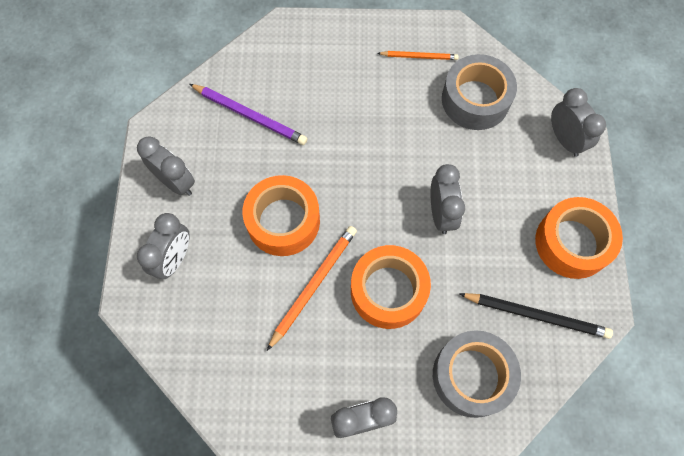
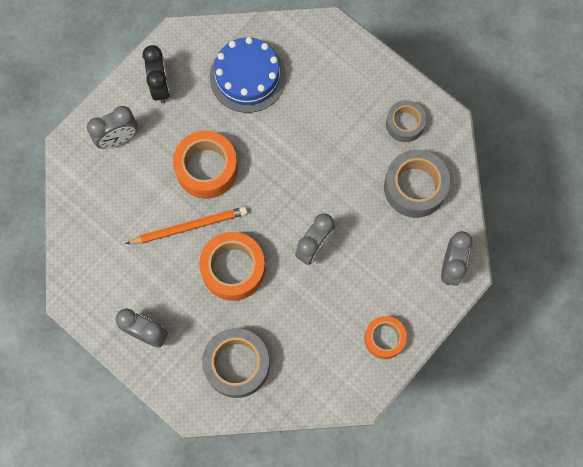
camera: 40 degrees right, 5 degrees up
grey clock [137,136,195,196] -> black clock [143,45,170,103]
purple pencil [189,84,307,145] -> blue cake [210,37,286,113]
orange pencil [378,51,459,60] -> grey tape [386,100,426,142]
black pencil [459,293,613,339] -> none
orange tape [535,197,623,279] -> orange tape [364,316,407,359], size x0.63

